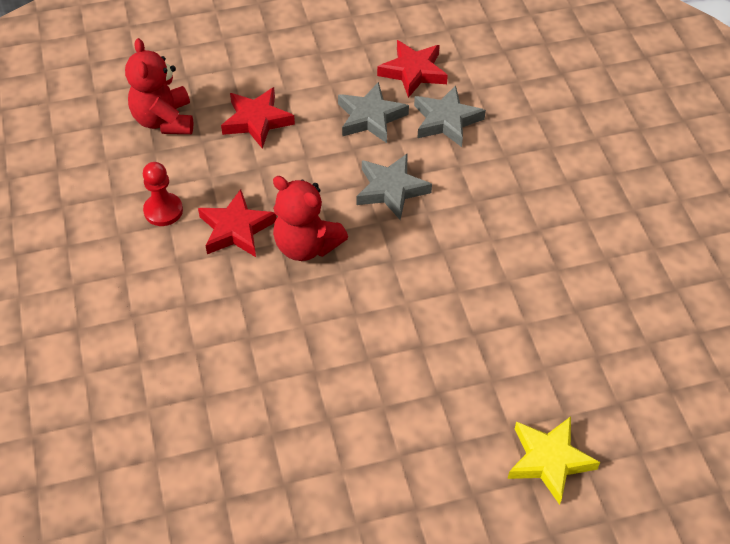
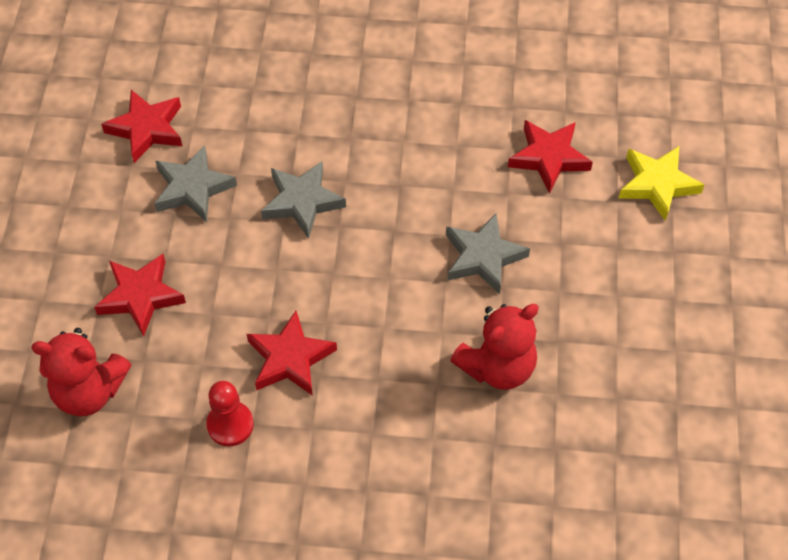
camera: 70 degrees left, 5 degrees up
red teddy bear [273,176,348,261] -> red teddy bear moved to [450,304,539,390]
grey star [414,85,486,147] -> grey star moved to [446,213,530,294]
none -> red star [508,120,593,194]

